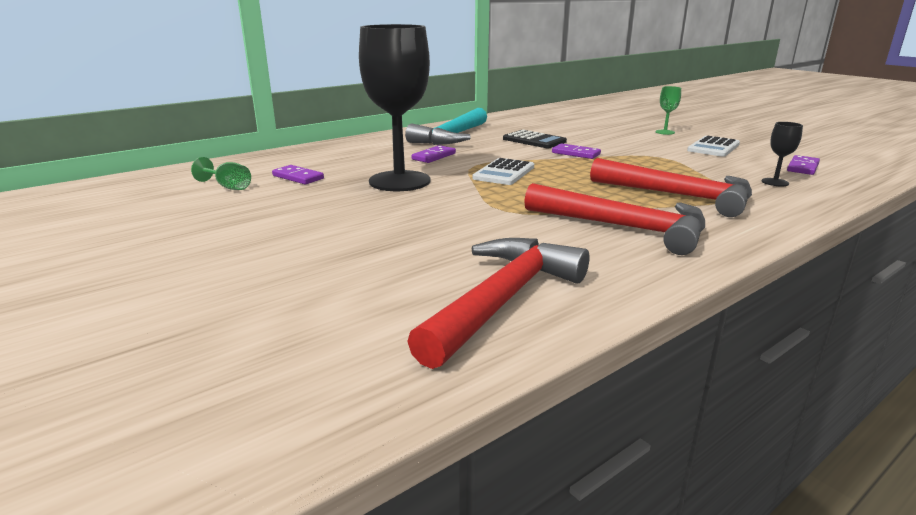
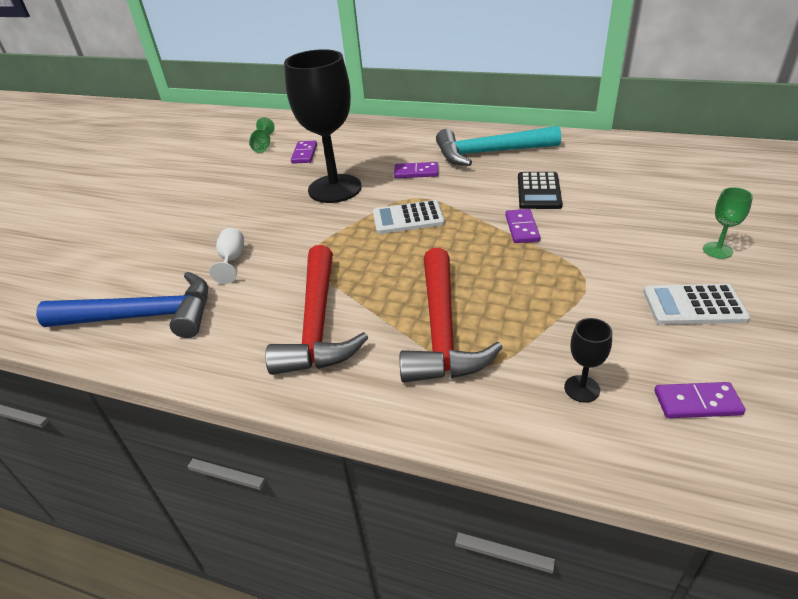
camera: 60 degrees right, 15 degrees up
red hammer [407,238,590,369] -> blue hammer [36,272,208,338]
none -> white goblet [209,228,244,284]

